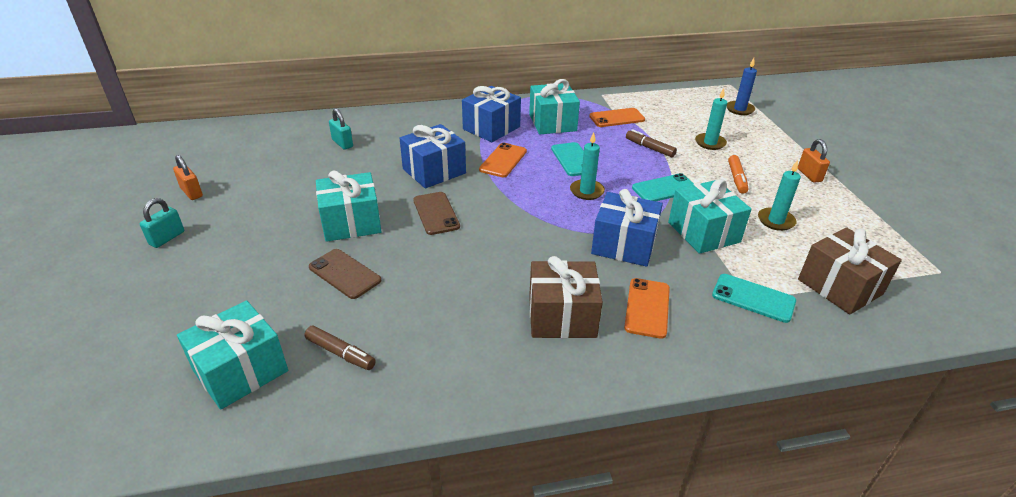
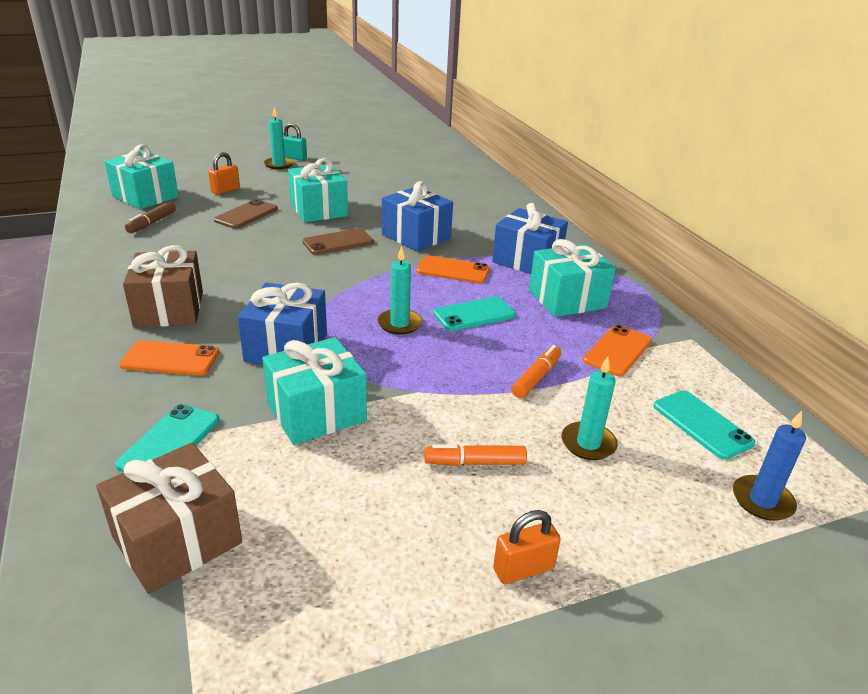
camera: 80 degrees right, 5 degrees down
orange padlock [173,155,203,200] -> orange padlock moved to [208,152,240,195]
turquoise padlock [329,109,353,150] -> none
orange phone [589,108,645,127] -> orange phone turned 60 degrees clockwise [583,325,652,377]
brown marker [626,129,677,157] -> orange marker [512,345,561,398]
turquoise phone [632,173,694,201] -> turquoise phone moved to [654,390,755,460]
turquoise candle [758,160,801,231] -> turquoise candle moved to [264,107,294,169]

